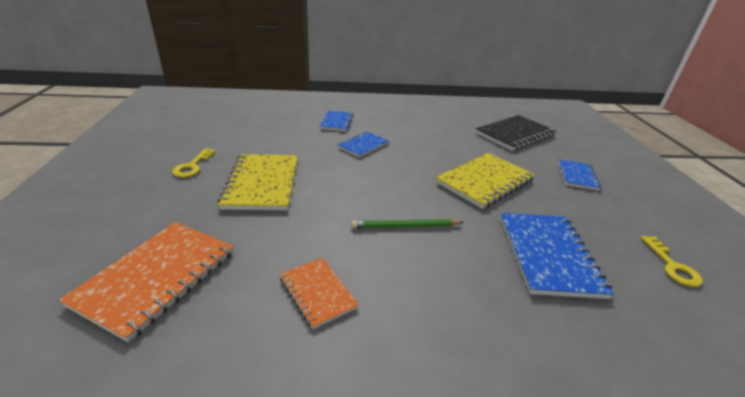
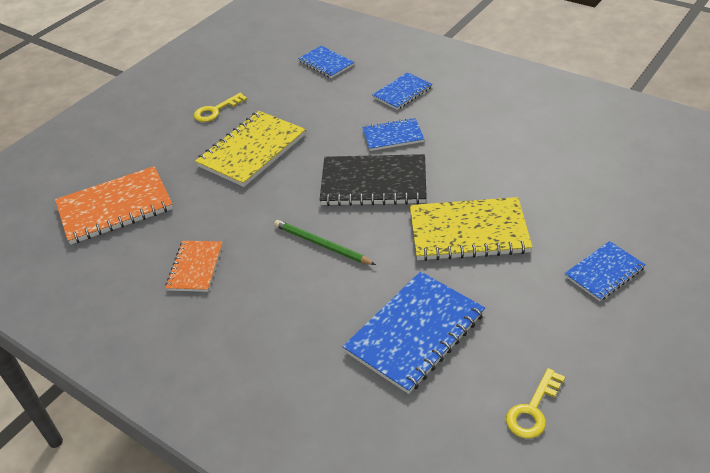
camera: 45 degrees right, 10 degrees up
black notebook [475,115,556,151] -> black notebook moved to [320,154,427,206]
none -> blue notebook [298,46,354,78]

